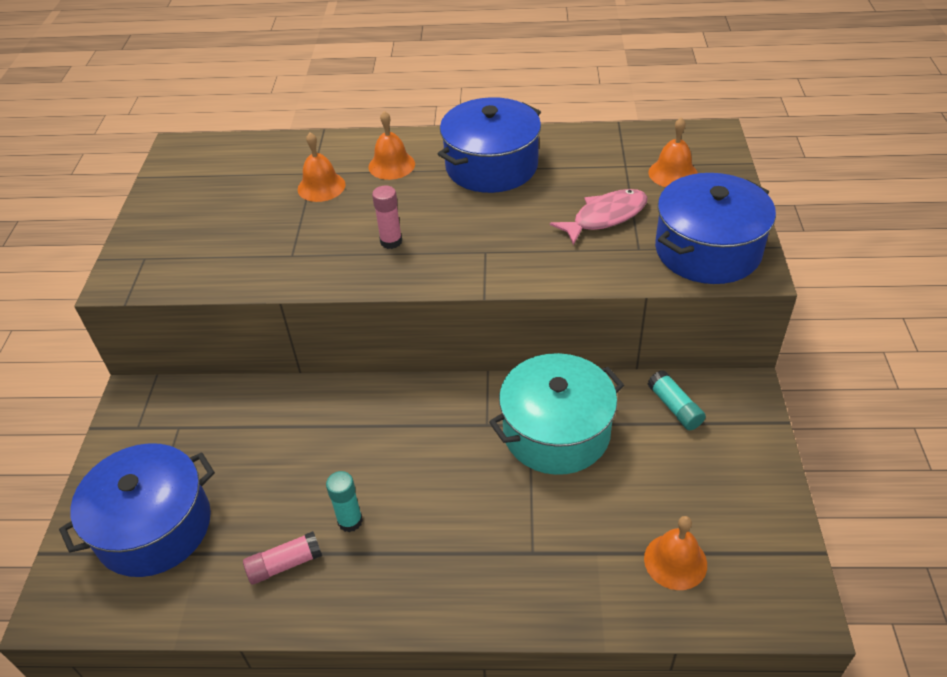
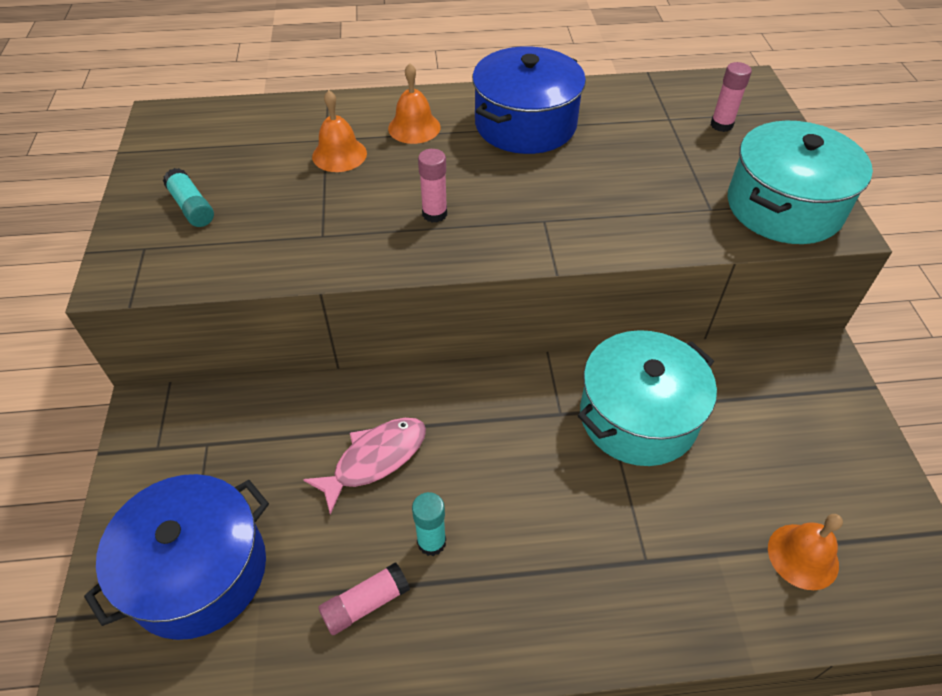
camera: 10 degrees left, 5 degrees up
pink fish [550,189,648,245] -> pink fish moved to [303,418,426,515]
turquoise glue stick [648,370,706,430] -> turquoise glue stick moved to [163,168,214,227]
orange bell [649,117,698,187] -> pink glue stick [711,62,752,132]
blue pot [655,173,776,284] -> turquoise pot [728,121,873,244]

